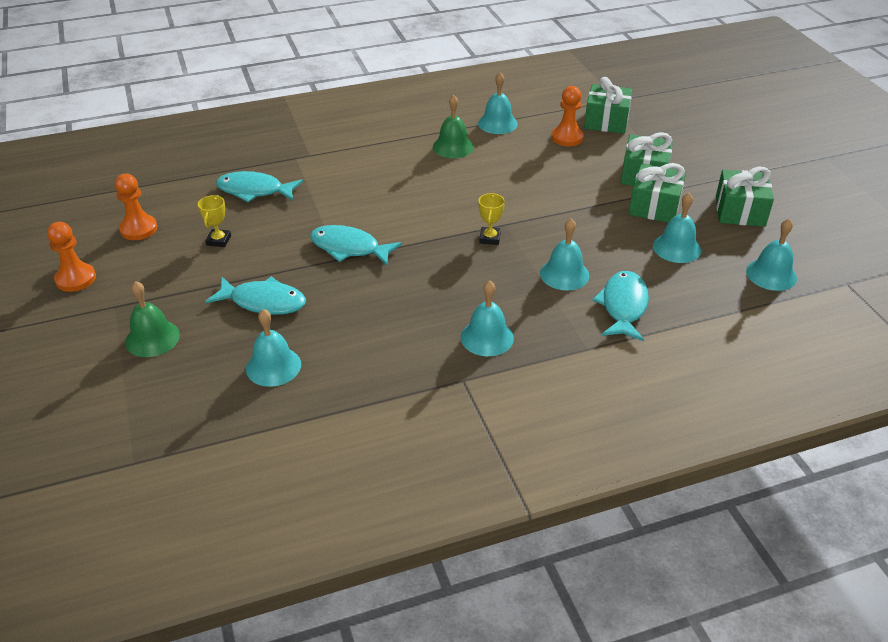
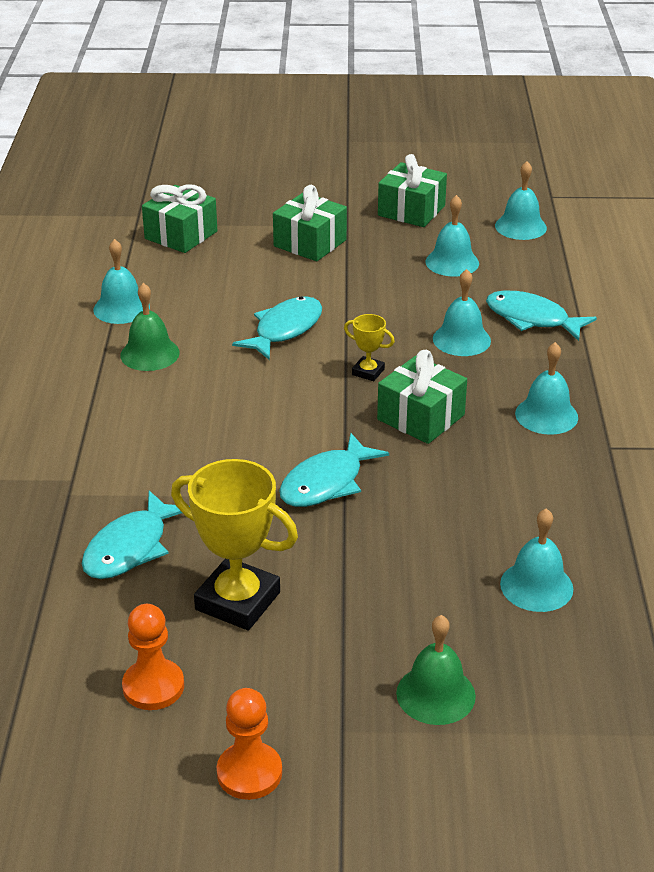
camera: 70 degrees left, 5 degrees down
yellow trophy [198,195,231,247] -> yellow trophy [171,459,298,630], size x2.08
turquoise fish [205,277,306,315] -> turquoise fish moved to [232,296,322,360]
orange pawn [551,86,584,146] -> none
green gift [628,163,686,223] -> green gift moved to [377,350,467,444]

